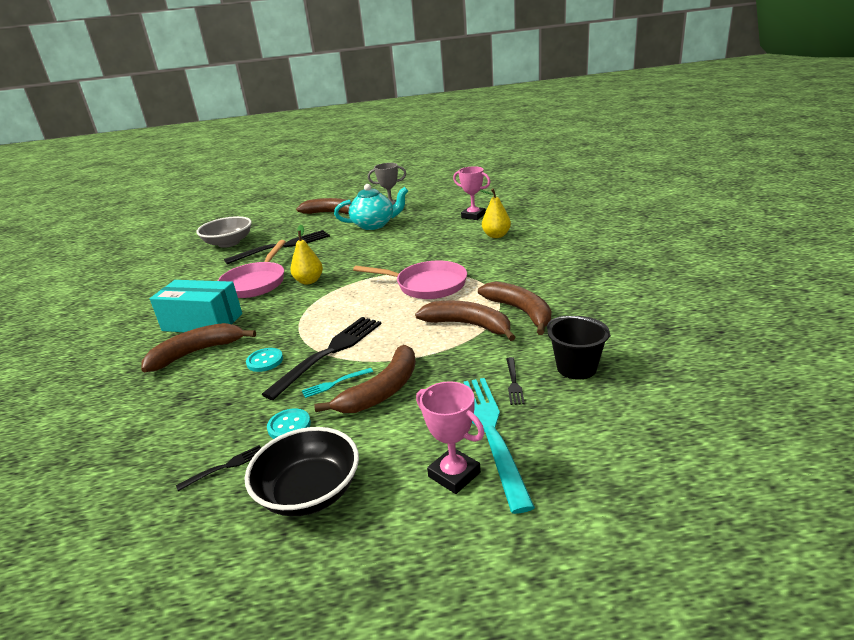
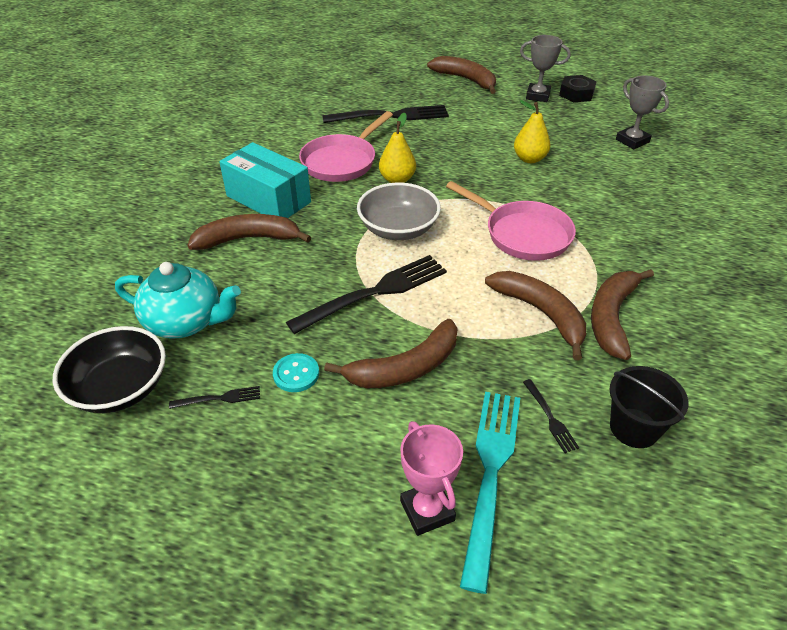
camera: 20 degrees right, 15 degrees up
grey bowl [196,216,252,248] -> grey bowl moved to [357,183,441,240]
black bowl [245,427,359,516] -> black bowl moved to [53,326,166,413]
turquoise button [246,348,283,372] -> none
turquoise fork [302,368,373,398] -> none
turquoise teapot [334,184,408,230] -> turquoise teapot moved to [115,262,241,339]
pink trophy [453,166,491,220] -> grey trophy [616,75,669,149]
brown banana [478,281,551,335] -> brown banana turned 150 degrees counterclockwise [591,269,654,360]
yellow pear [480,189,511,238] -> yellow pear moved to [514,100,551,163]
black fork [506,357,525,405] -> black fork turned 45 degrees counterclockwise [523,379,579,453]
none -> black nut [559,75,597,102]

